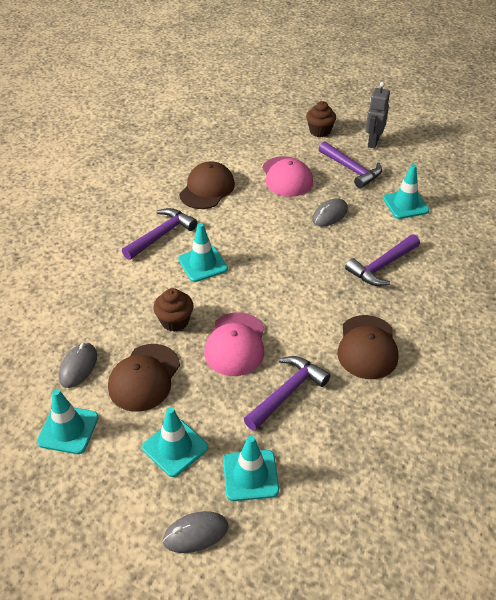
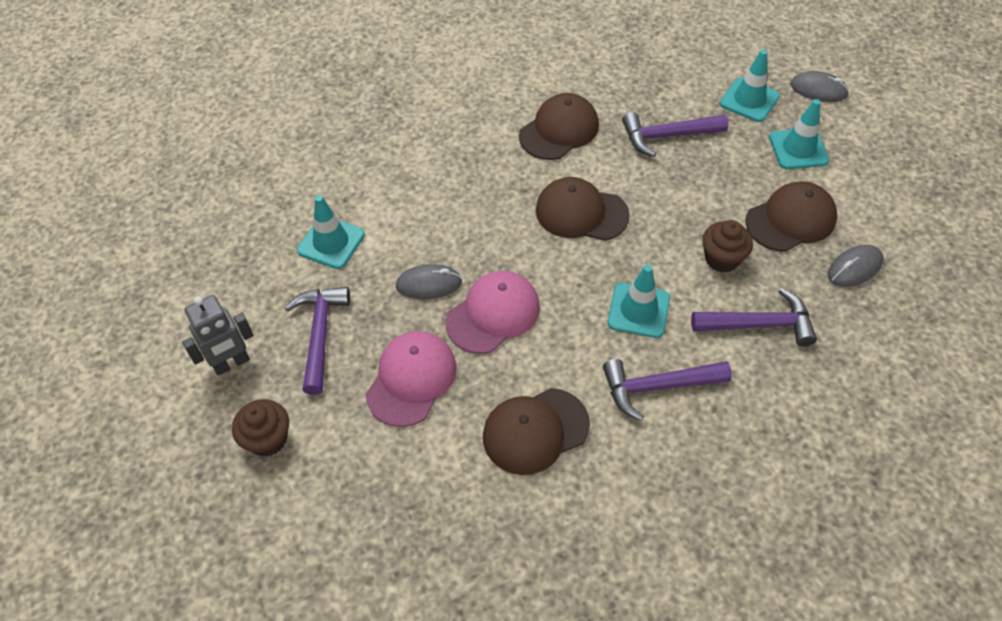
camera: 140 degrees left, 10 degrees up
turquoise traffic cone [37,389,99,454] -> none
pink cap [204,313,264,376] -> pink cap moved to [446,271,540,354]
purple hammer [345,234,420,286] -> purple hammer moved to [691,288,817,346]
none -> brown cap [536,177,630,241]

